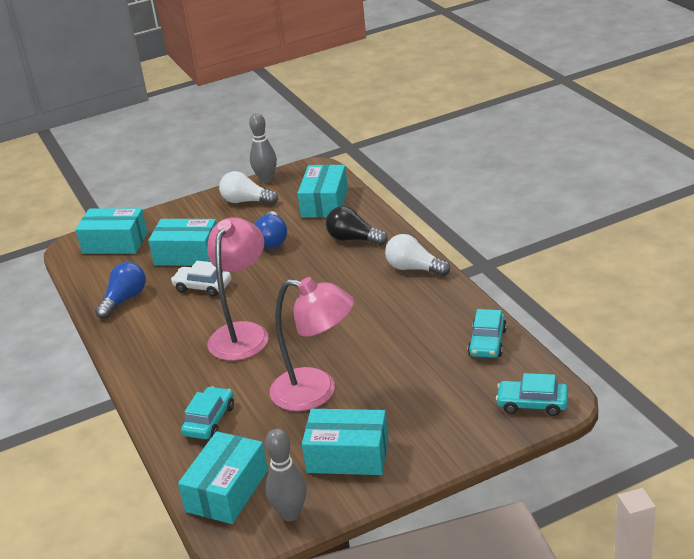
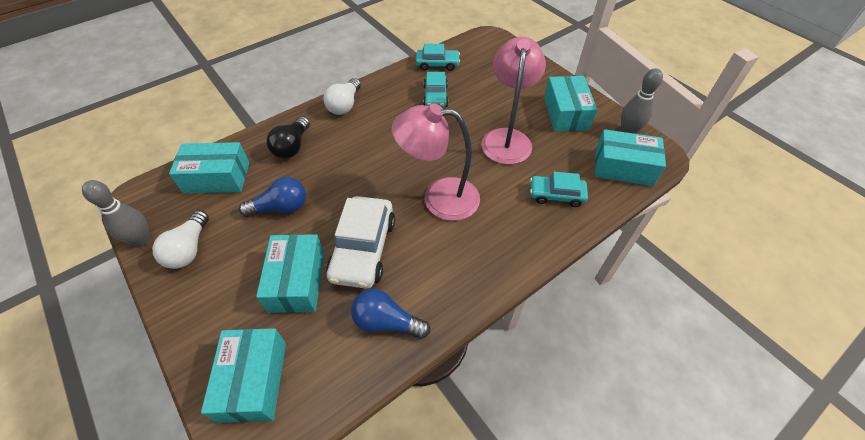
camera: 105 degrees left, 20 degrees up
white car [171,261,232,297] -> white car [326,196,395,289], size x1.64
turquoise car [496,373,568,416] -> turquoise car moved to [423,72,448,108]

